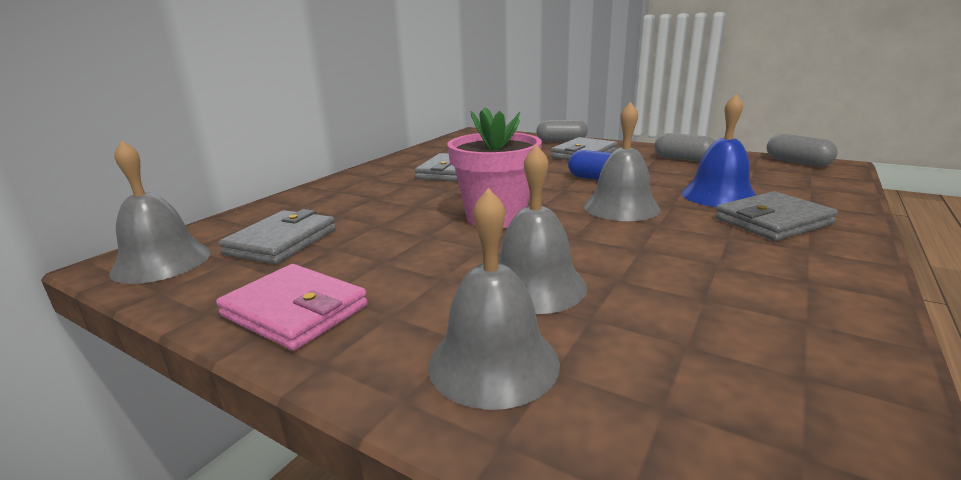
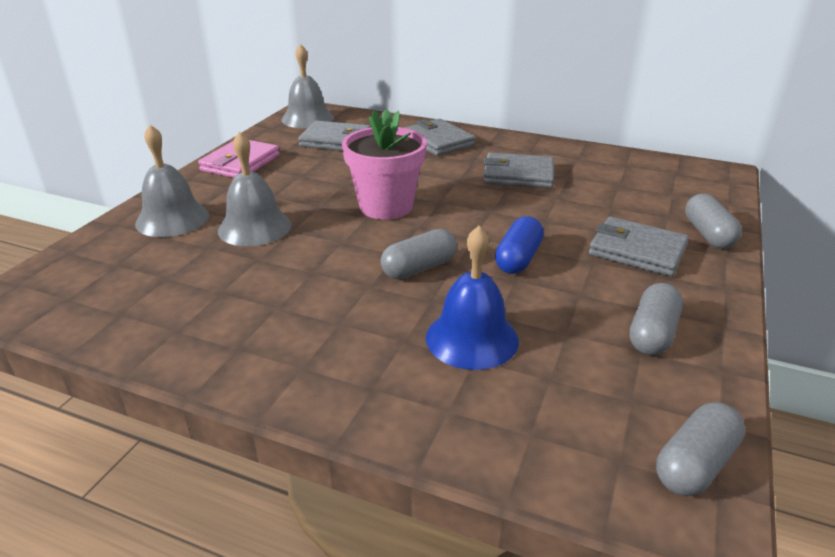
camera: 80 degrees right, 10 degrees up
grey bell [584,102,661,221] -> grey capsule [381,229,457,279]
grey wallet [715,191,838,241] -> grey wallet moved to [404,119,476,156]

